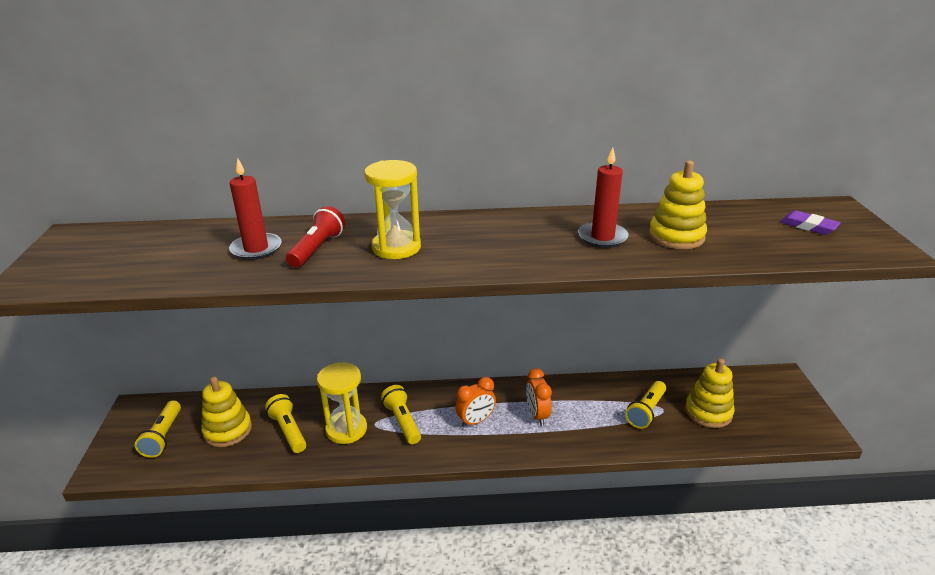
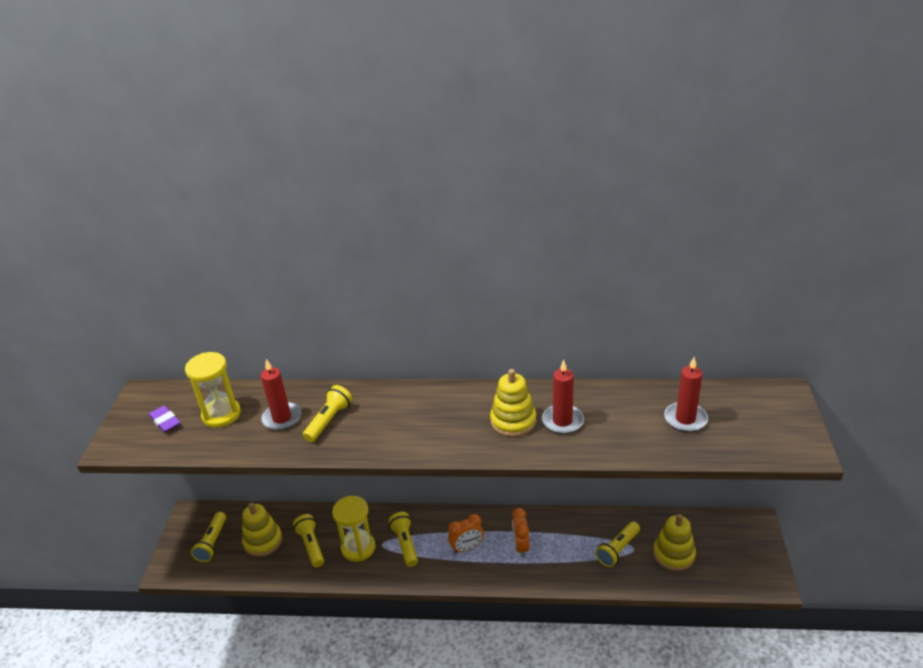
camera: 10 degrees right, 5 degrees up
red flashlight [286,206,345,268] -> yellow flashlight [303,385,352,442]
yellow hourglass [364,160,421,259] -> yellow hourglass moved to [185,352,241,428]
yellow stacking toy [649,161,707,249] -> yellow stacking toy moved to [490,369,536,437]
purple eraser [780,210,841,235] -> purple eraser moved to [149,405,180,433]
none -> red candle [664,357,708,432]

